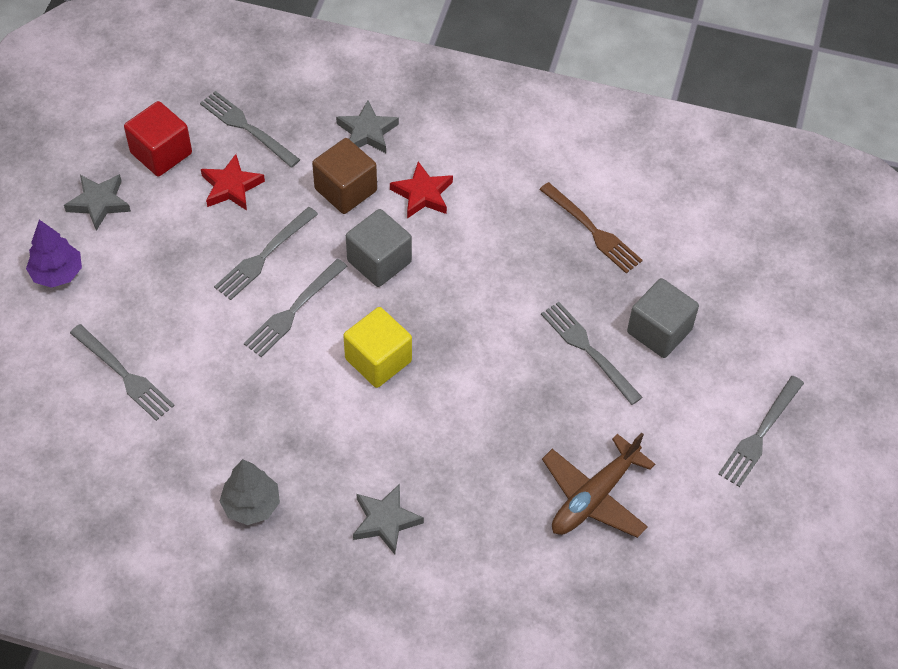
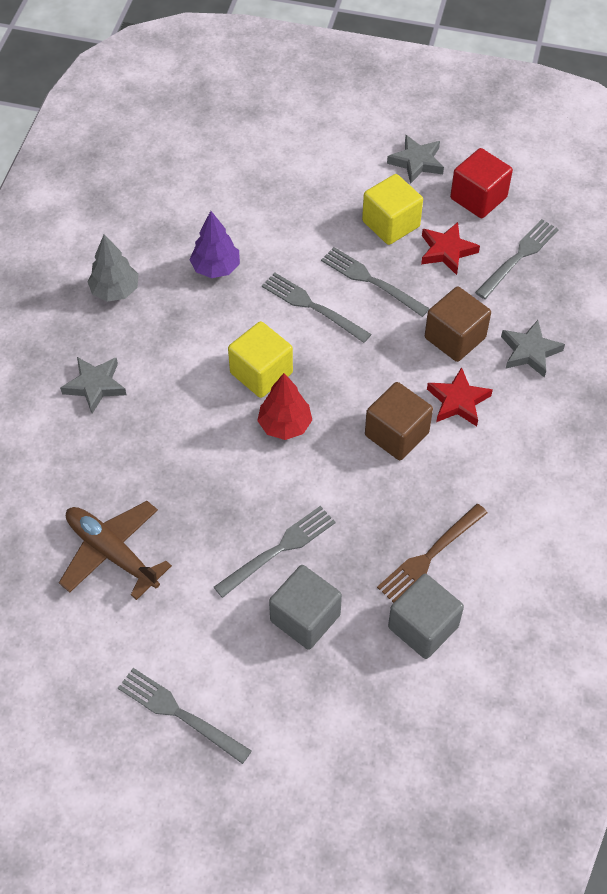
camera: 90 degrees right, 0 degrees up
purple tree [26,220,82,288] -> purple tree moved to [189,211,240,278]
grey fork [70,324,175,421] -> none
grey cube [346,209,412,287] -> grey cube moved to [388,574,464,659]
none -> red tree [257,373,312,440]
none -> yellow cube [362,174,423,245]
none -> brown cube [365,382,433,460]

